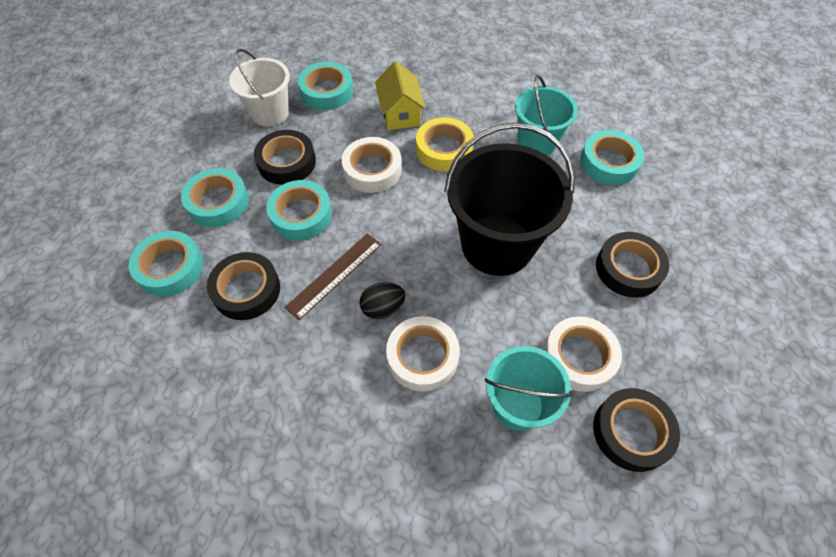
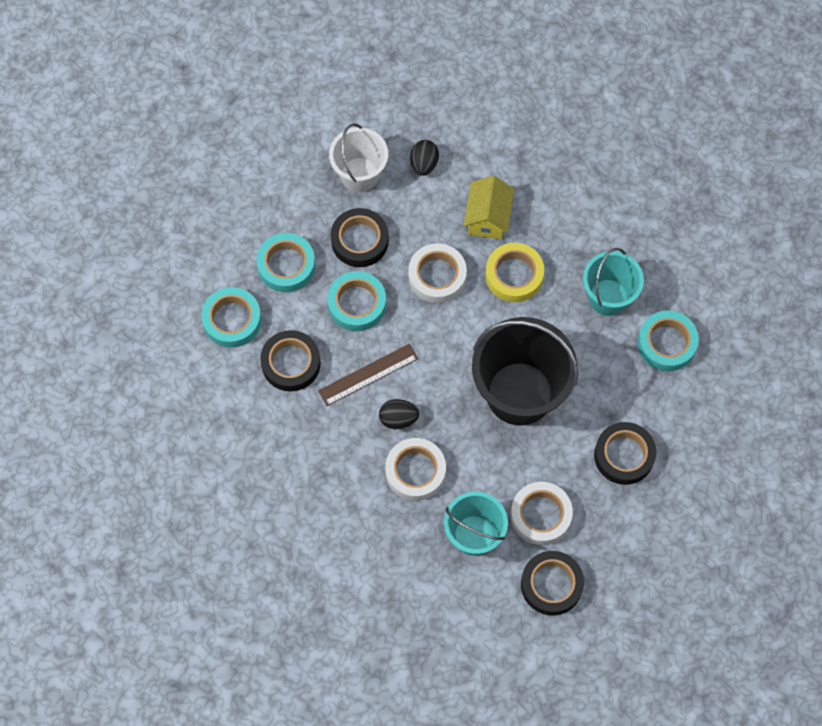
camera: 20 degrees right, 10 degrees up
turquoise tape [298,62,353,110] -> black egg [410,140,439,176]

